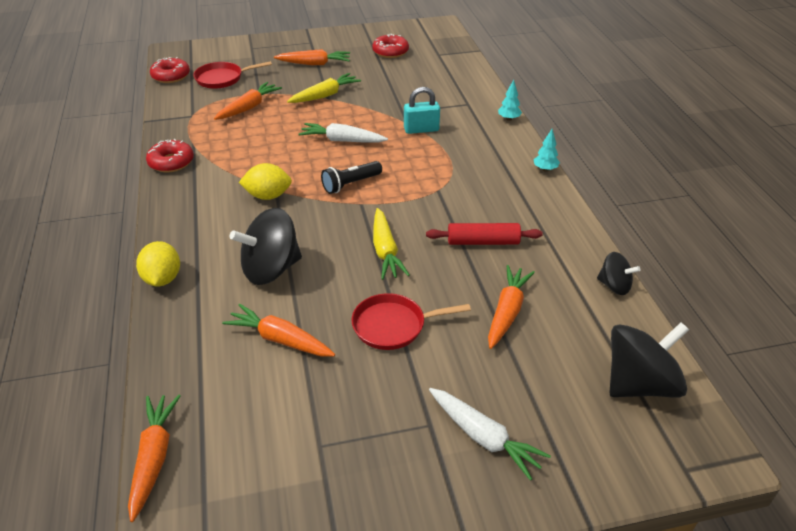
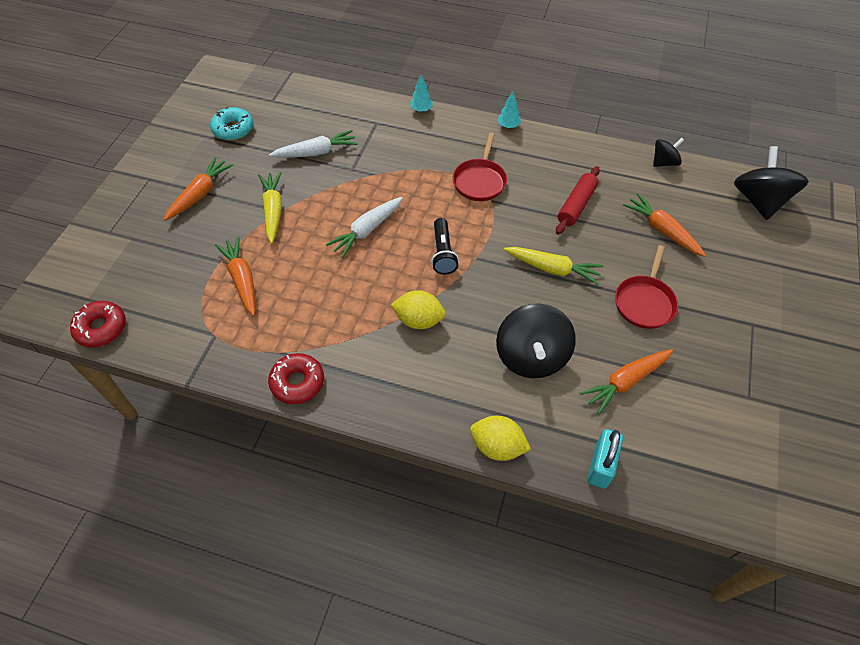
camera: 60 degrees left, 15 degrees up
orange carrot [128,395,181,522] -> none
red pan [194,61,272,89] -> red pan moved to [453,133,507,201]
yellow lemon [239,163,292,200] -> yellow lemon turned 75 degrees clockwise [391,290,446,329]
red donut [372,34,409,58] -> turquoise donut [210,107,253,141]
turquoise padlock [404,87,440,134] -> turquoise padlock moved to [588,429,623,489]
white carrot [429,388,551,481] -> white carrot moved to [269,130,358,158]

